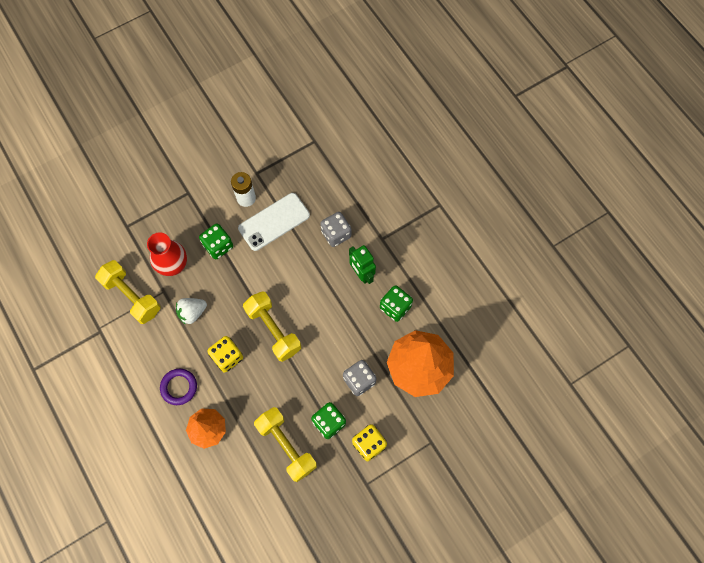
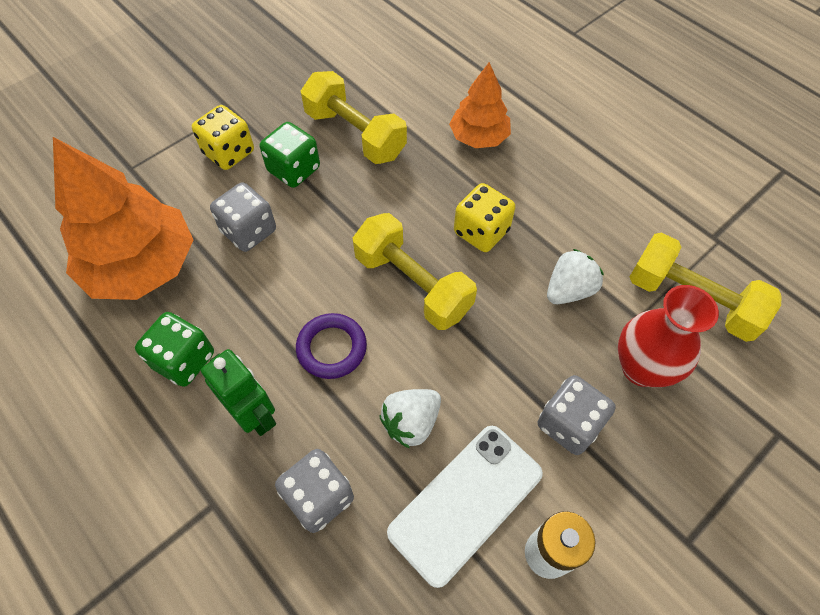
camera: 170 degrees right, 10 degrees down
purple ring [160,369,197,405] -> purple ring moved to [296,313,367,379]
green dice [199,223,233,260] -> grey dice [538,375,616,455]
none -> white strawberry [380,389,441,449]

